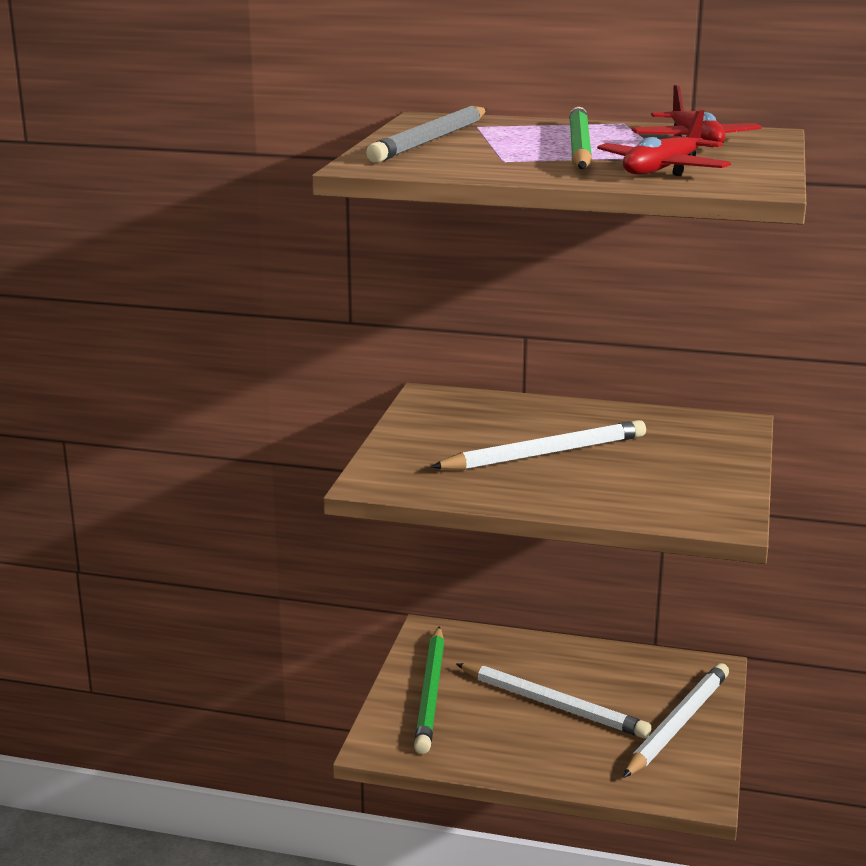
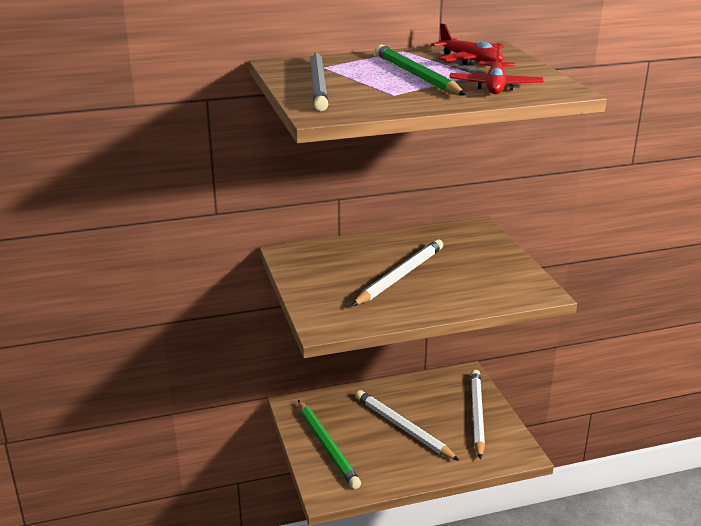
camera: 30 degrees left, 5 degrees up
white pencil [456,663,651,739] -> white pencil turned 135 degrees counterclockwise [355,390,460,461]

